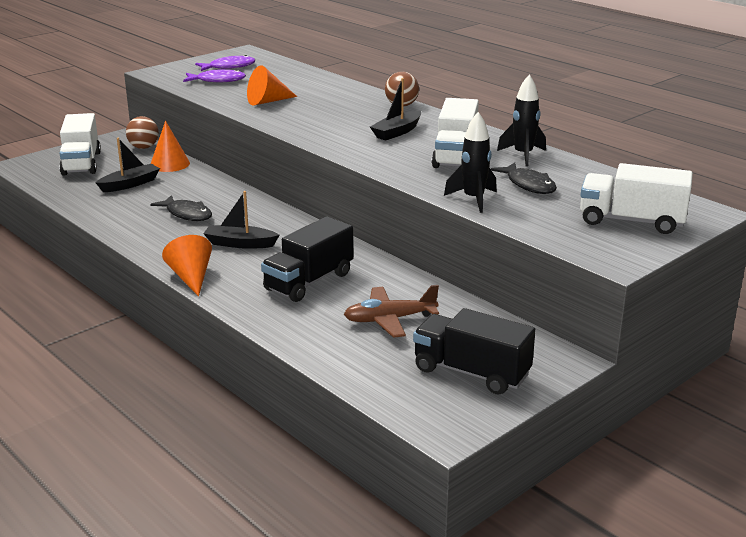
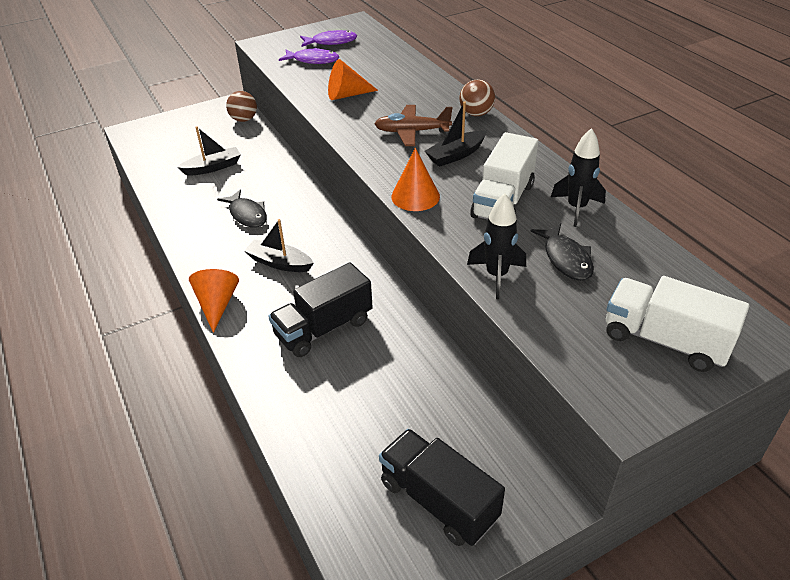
camera: 15 degrees right, 15 degrees up
white truck [59,113,101,176] -> none
orange cone [150,121,190,172] -> orange cone moved to [391,148,440,211]
brown plane [344,285,439,338] -> brown plane moved to [374,105,453,146]

